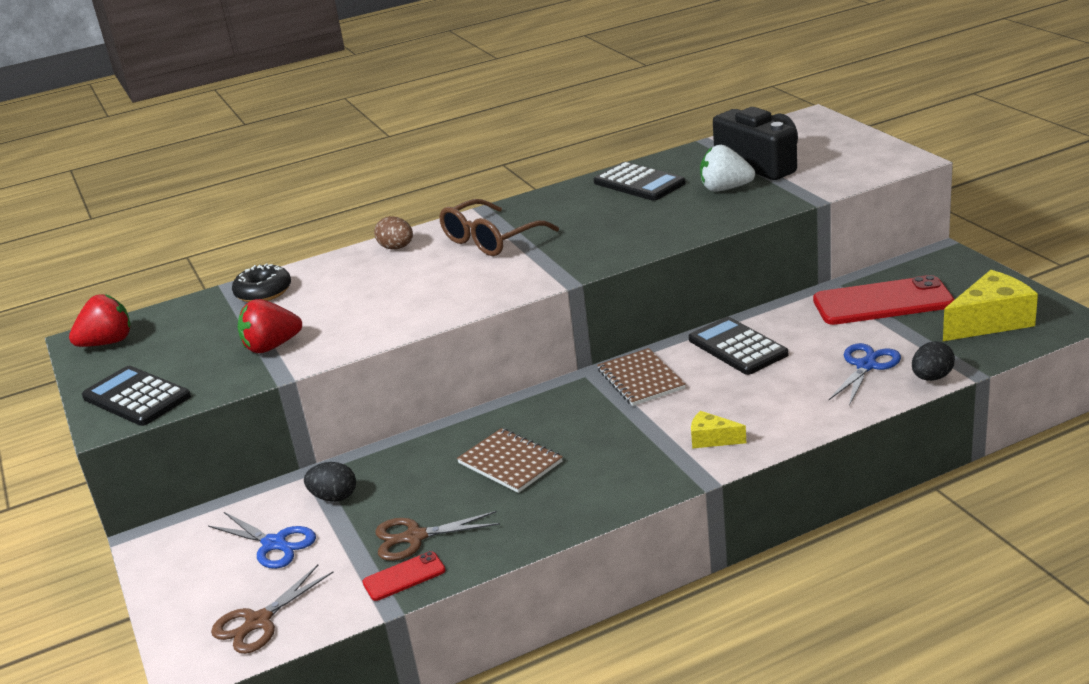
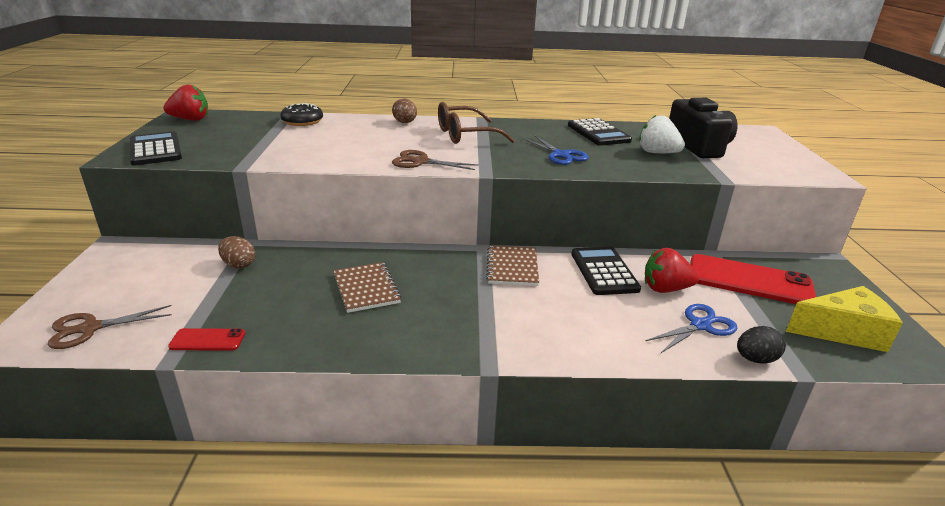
camera: 20 degrees right, 0 degrees up
blue scissors [208,512,316,569] -> blue scissors moved to [523,136,589,165]
red strawberry [238,299,302,353] -> red strawberry moved to [645,248,699,293]
black egg [304,462,356,502] -> brown egg [218,236,255,268]
brown scissors [375,511,500,561] -> brown scissors moved to [392,150,479,170]
yellow cheese [691,411,746,449] -> none

